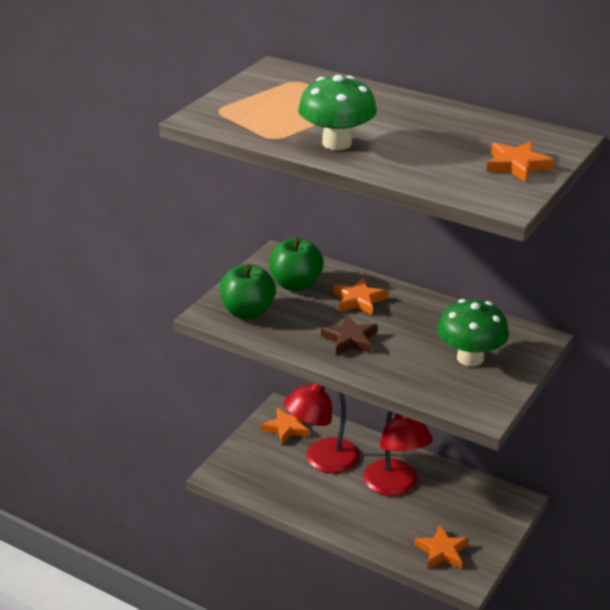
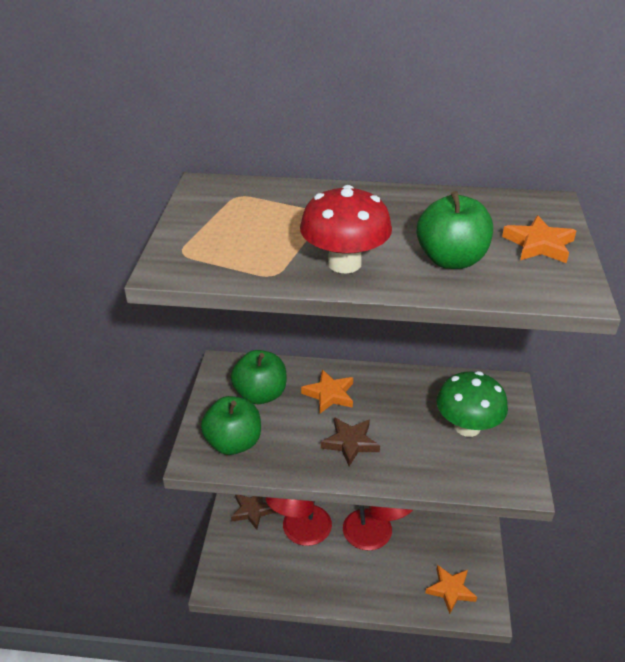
camera: 25 degrees left, 5 degrees up
orange star [262,408,309,444] -> brown star [231,495,276,530]
green mushroom [298,75,377,150] -> red mushroom [300,185,392,274]
none -> green apple [417,191,493,269]

